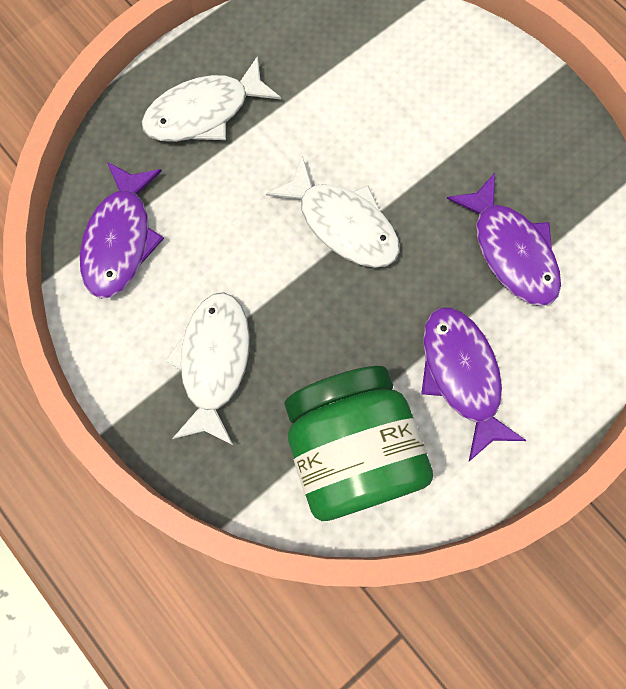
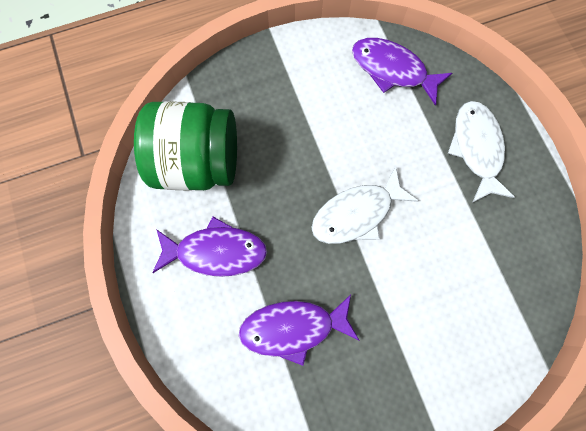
camera: 110 degrees right, 0 degrees up
white fish [165,292,250,446] -> none

